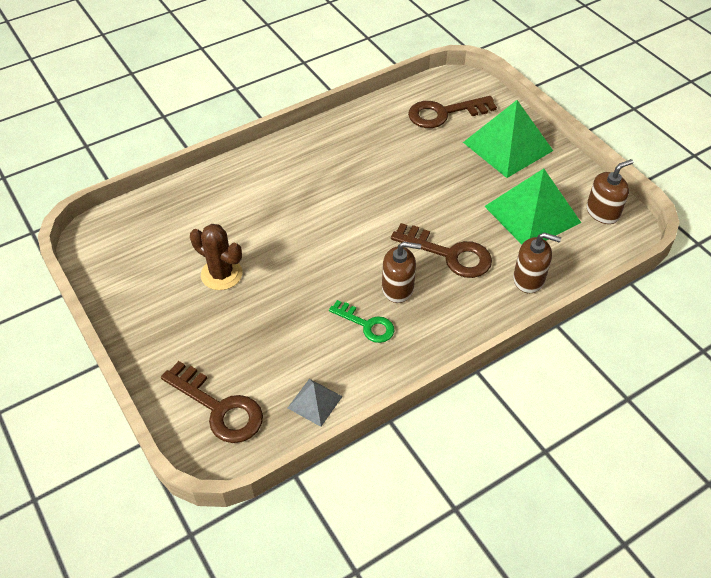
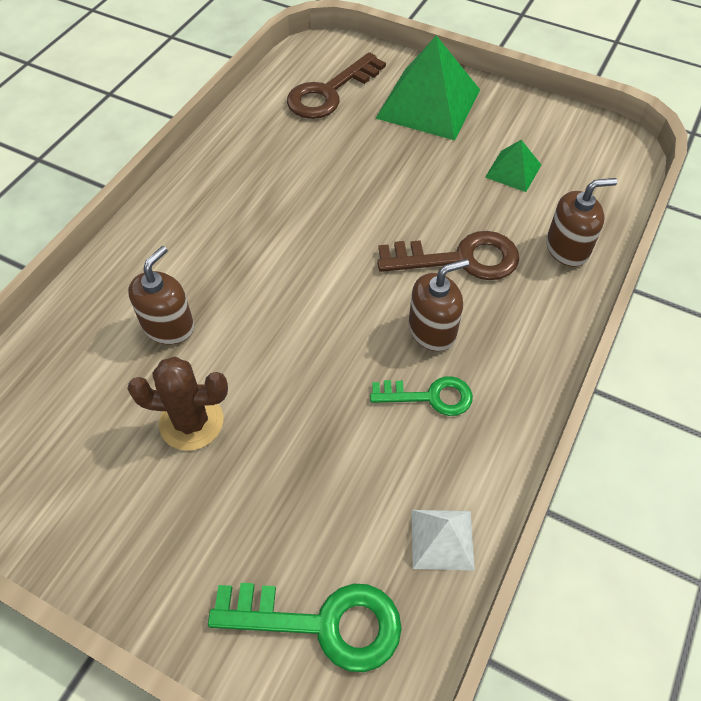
camera: 30 degrees left, 5 degrees up
brown key [161,361,263,443] -> green key [208,583,402,672]
grey pyramid [288,379,343,427] -> white pyramid [411,510,475,570]
green pyramid [484,168,581,244] -> green pyramid [485,140,541,192], size x0.49
brown soap dispenser [586,159,633,224] -> brown soap dispenser moved to [128,246,194,344]

